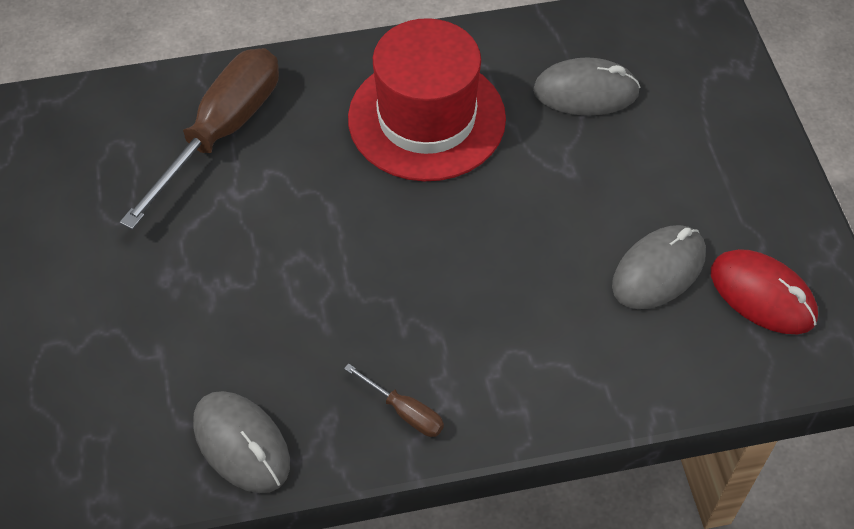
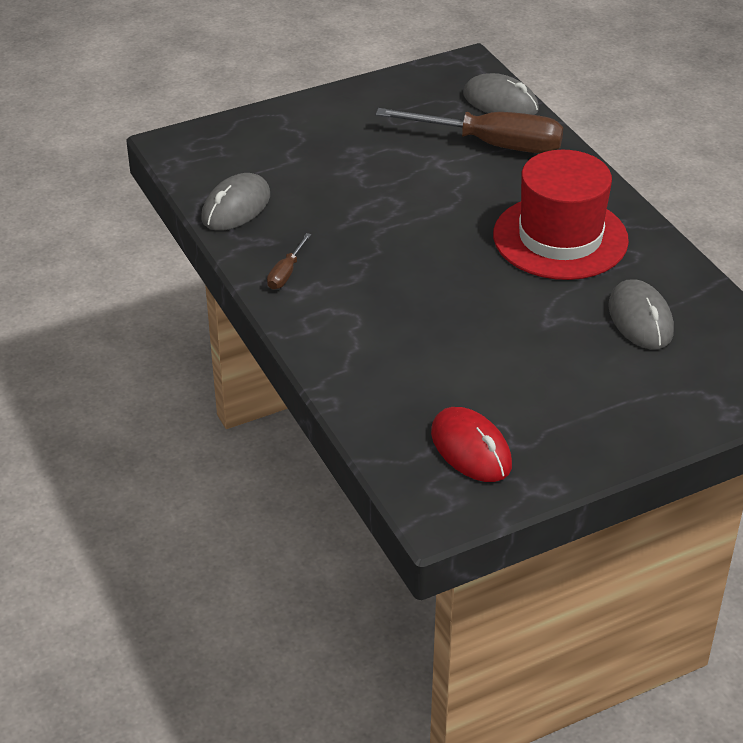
camera: 75 degrees right, 15 degrees down
grey mouse [612,225,706,309] -> grey mouse moved to [463,73,539,115]
red mouse [711,249,818,335] -> red mouse turned 60 degrees counterclockwise [431,407,512,482]

